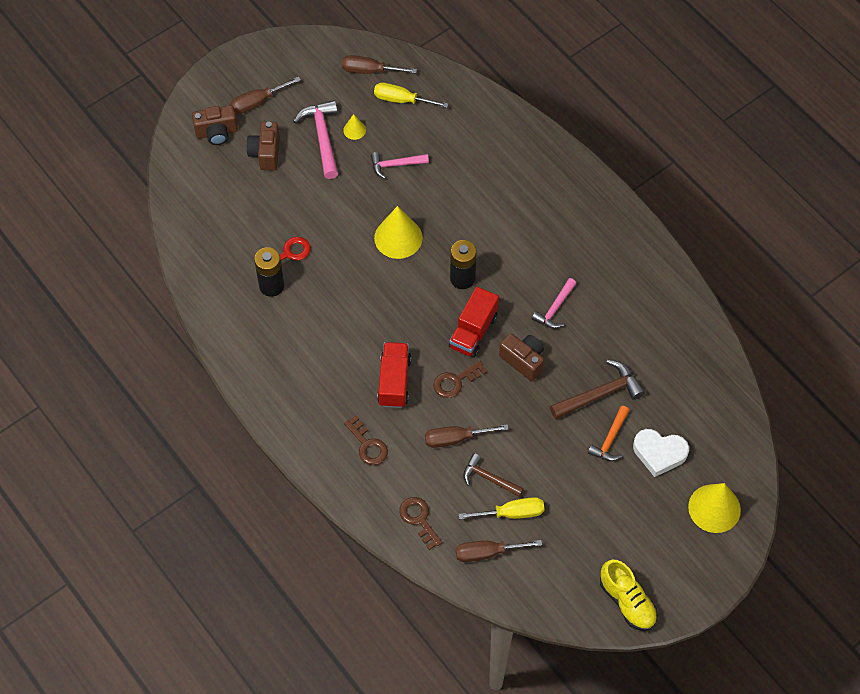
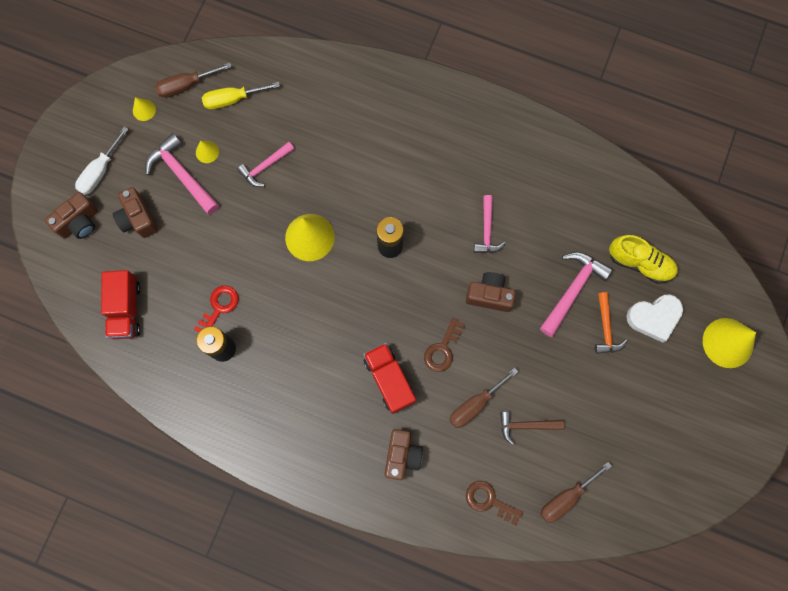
camera: 30 degrees left, 15 degrees up
brown screwdriver [230,76,301,114] -> white screwdriver [75,127,129,195]
brown key [344,416,388,465] -> brown camera [385,429,423,480]
red truck [449,287,499,358] -> red truck moved to [101,270,141,339]
yellow screwdriver [459,497,545,519] -> none
brown hammer [550,360,645,419] -> pink hammer [540,252,613,337]
yellow shoe [600,560,658,631] -> yellow shoe moved to [609,235,678,284]
none -> yellow cone [133,97,156,121]

